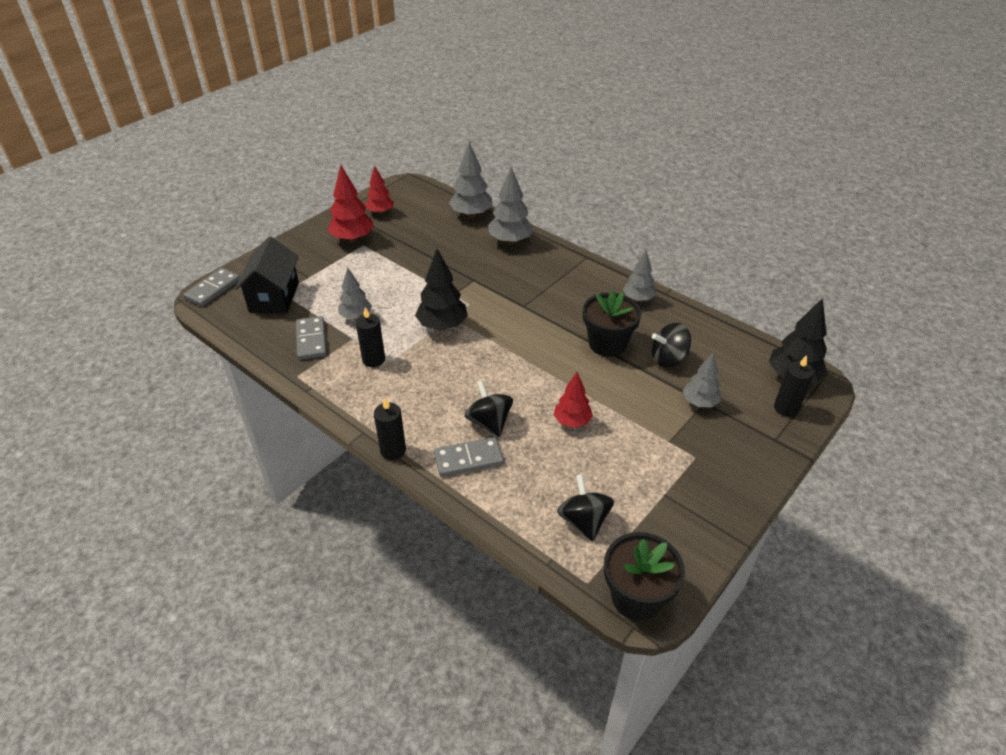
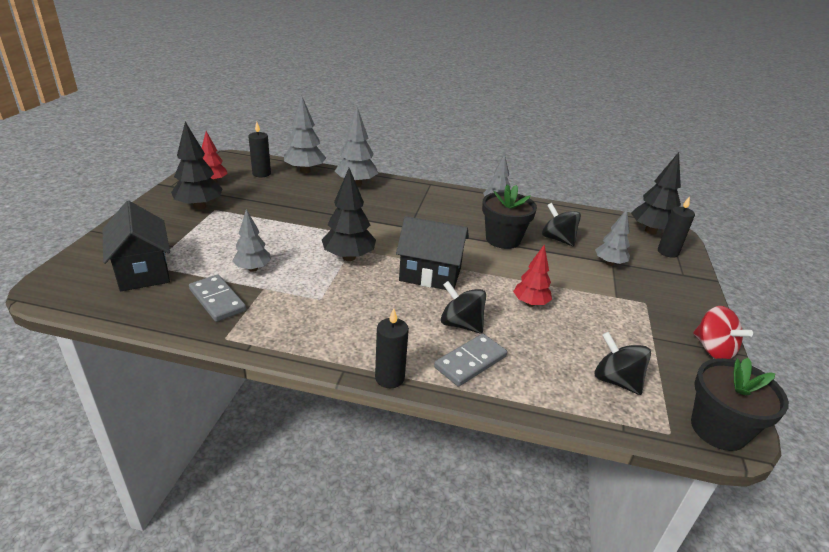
camera: 30 degrees left, 10 degrees down
grey domino [183,268,240,307] -> none
red tree [328,165,374,242] -> black tree [171,122,223,209]
black candle [356,307,385,367] -> black candle moved to [248,122,271,177]
black spinning top [652,323,691,367] -> black spinning top turned 90 degrees clockwise [542,203,581,246]
none -> black house [396,216,469,290]
none -> red spinning top [693,306,753,359]

